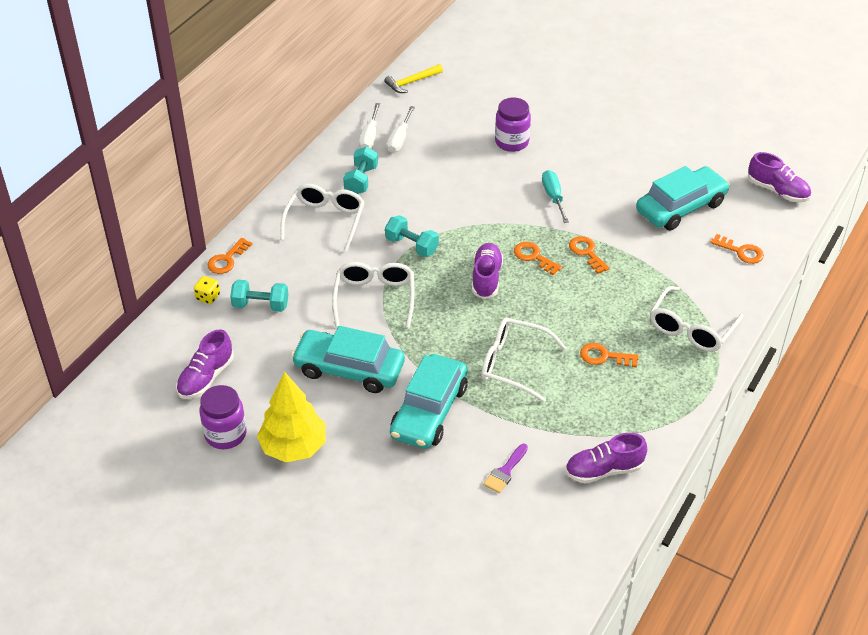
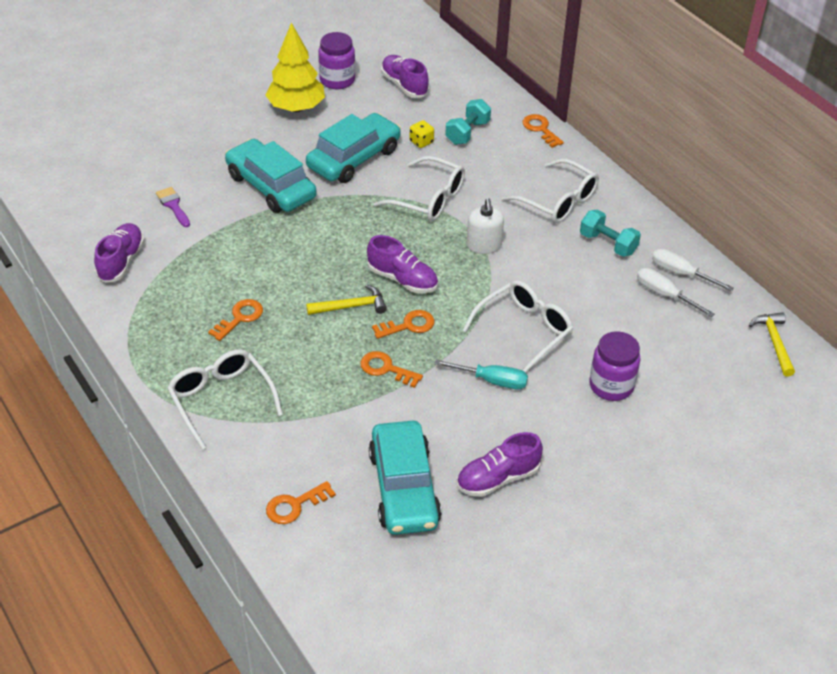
camera: 115 degrees right, 0 degrees up
yellow dice [194,276,220,304] -> yellow dice moved to [410,120,434,148]
turquoise dumbbell [385,215,439,257] -> white soap dispenser [467,198,504,254]
white glasses [481,317,567,402] -> white glasses moved to [463,280,573,373]
orange key [569,236,610,274] -> orange key turned 150 degrees counterclockwise [360,351,423,388]
purple shoe [748,152,811,202] -> purple shoe moved to [457,432,543,497]
none -> yellow hammer [306,285,387,315]

